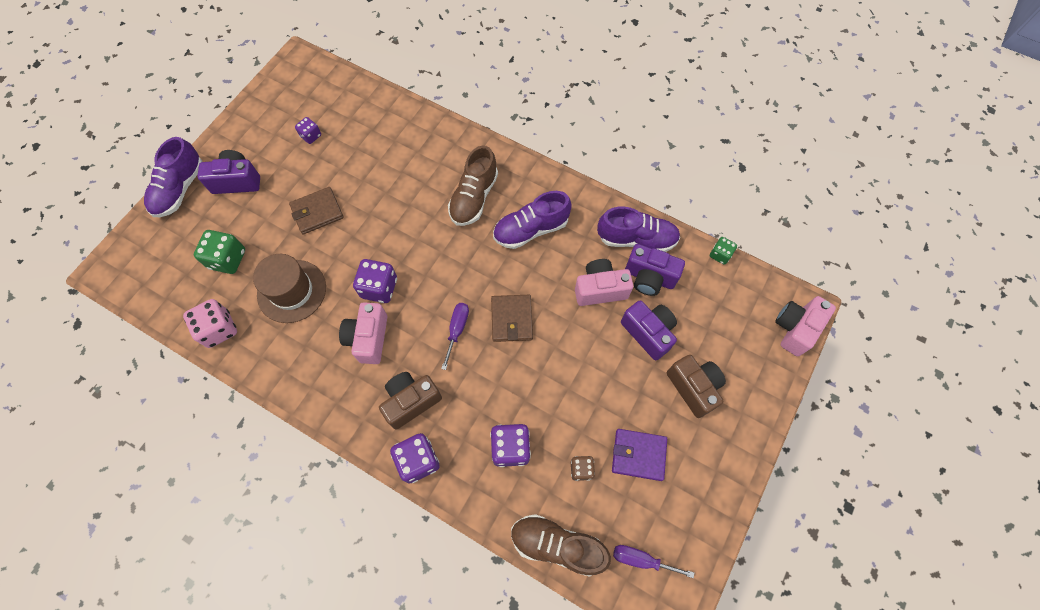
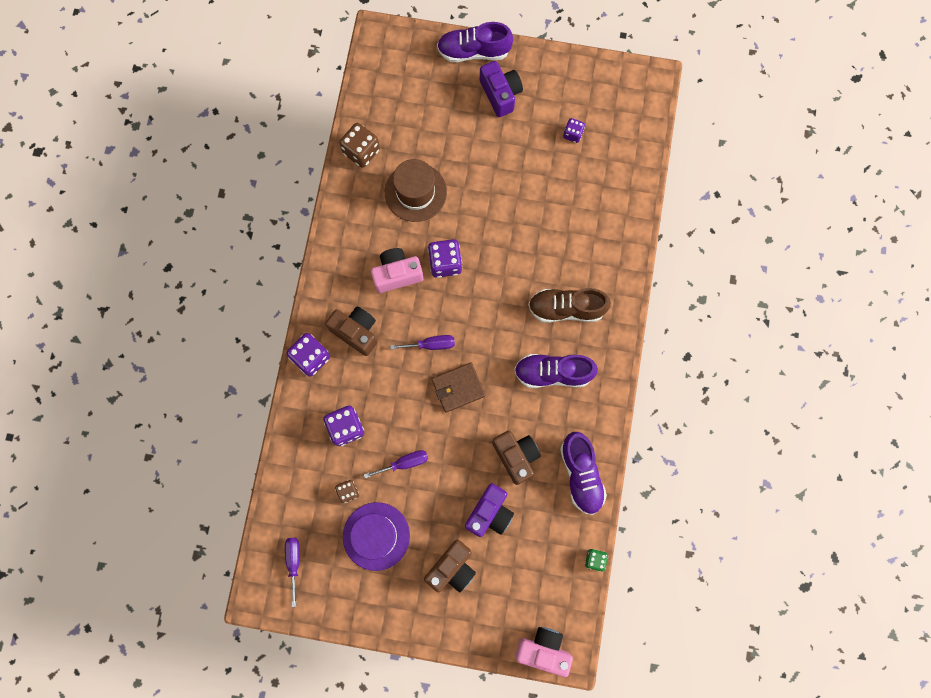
camera: 70 degrees right, 10 degrees up
pink dice [183,299,237,348] -> brown dice [339,123,380,168]
green dice [194,230,245,274] -> none
brown wallet [289,187,344,235] -> none
purple shoe [493,191,572,249] -> purple shoe turned 45 degrees counterclockwise [514,354,598,388]
brown shoe [511,514,611,577] -> none
pink camera [575,259,633,306] -> brown camera [492,431,541,485]
purple wallet [612,429,667,481] -> purple hat [343,502,410,571]
purple camera [625,244,685,296] -> none
none -> purple screwdriver [364,450,428,479]

